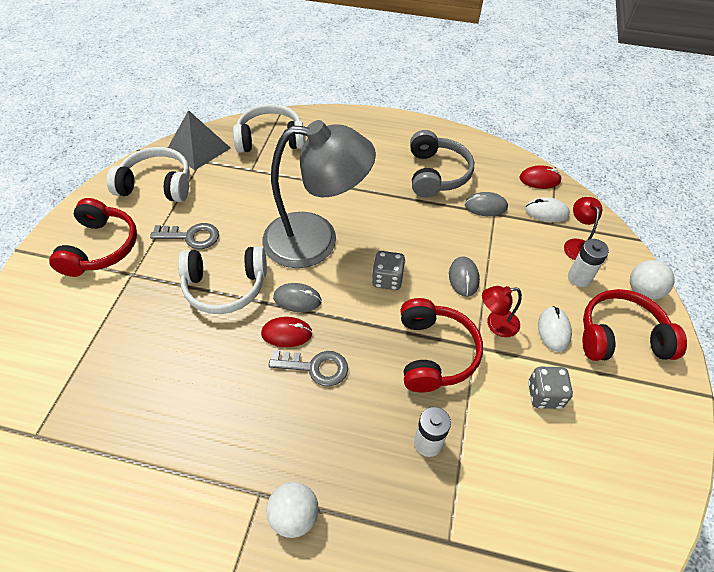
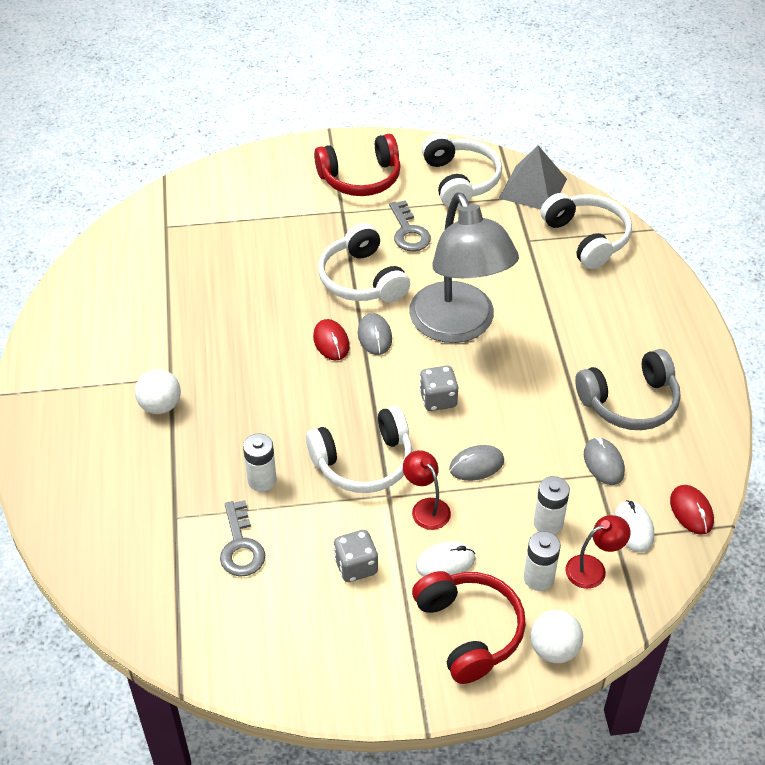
camera: 70 degrees right, 5 degrees down
grey key [268,350,348,387] -> grey key moved to [220,500,265,577]
red headphones [400,298,483,393] -> white headphones [306,406,412,493]
none -> white battery [534,476,570,535]

